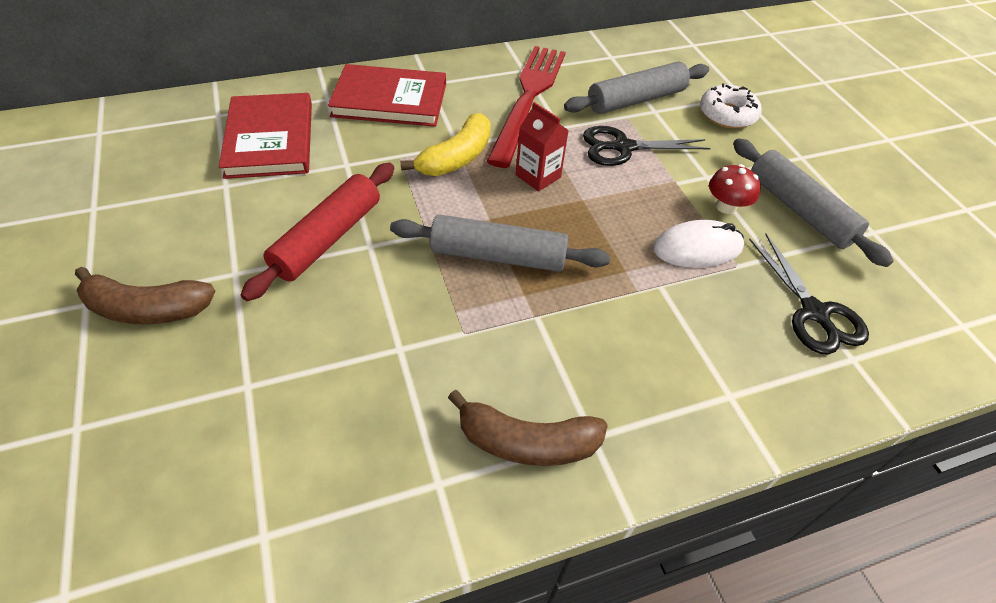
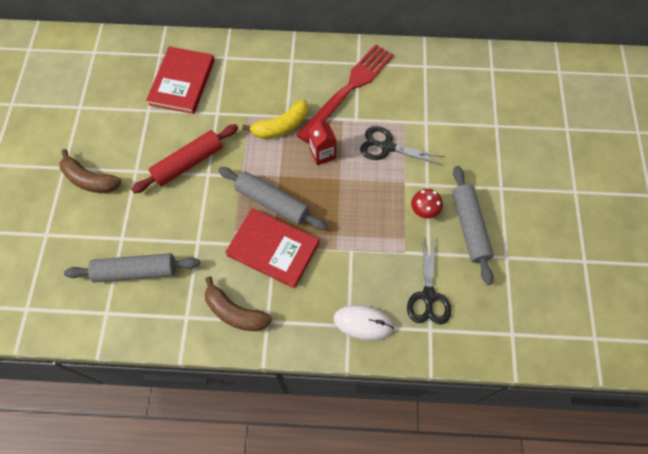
camera: 25 degrees right, 15 degrees up
red book [328,64,446,127] -> red book moved to [225,208,319,289]
grey rolling pin [564,62,709,114] -> grey rolling pin moved to [64,253,200,283]
white mouse [653,220,744,268] -> white mouse moved to [334,305,394,341]
white donut [700,83,762,129] -> none

